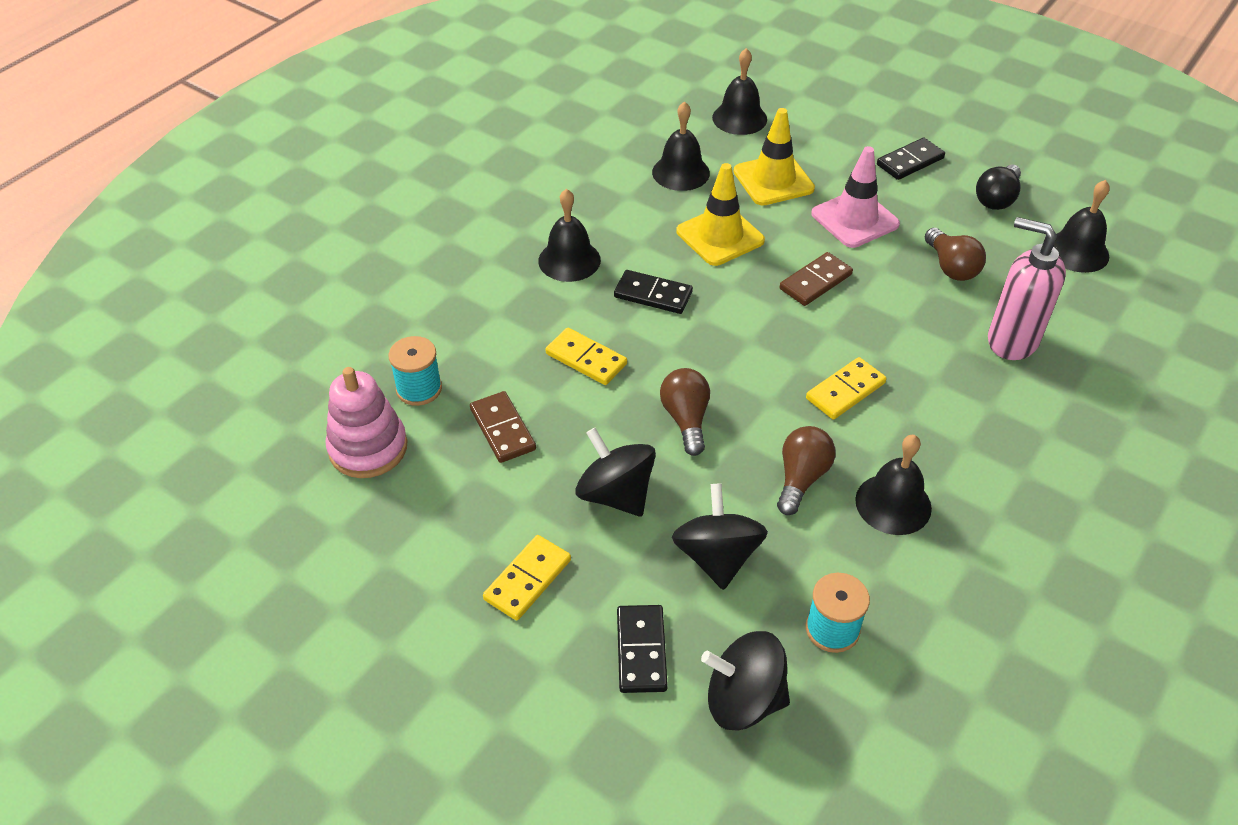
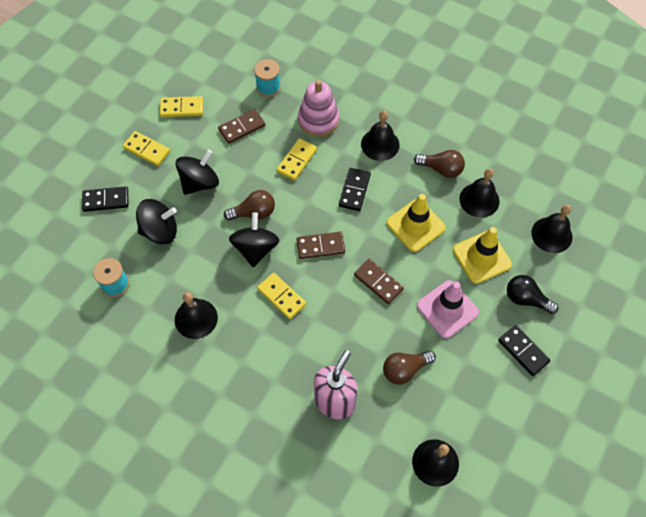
camera: 85 degrees right, 15 degrees up
pink stacking toy [325,367,407,478] -> pink stacking toy moved to [298,80,339,137]
black spinning top [701,631,790,730] -> black spinning top moved to [229,212,279,267]
brown light bulb [777,426,835,515] -> brown light bulb moved to [414,150,465,178]
black light bulb [976,165,1021,210] -> black light bulb moved to [507,275,559,314]
none -> yellow domino [160,96,203,117]
none -> brown domino [297,232,345,259]

